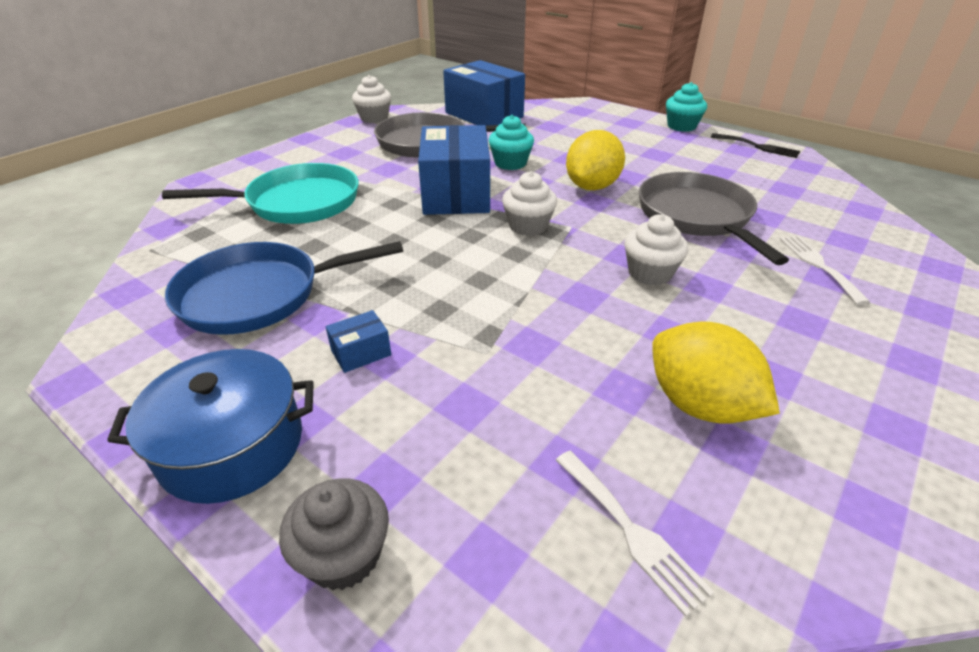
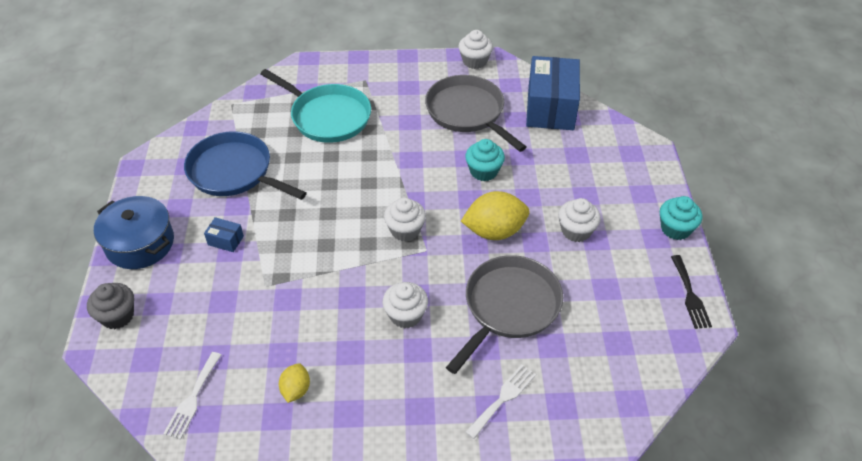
camera: 50 degrees right, 10 degrees up
blue box [418,125,490,215] -> none
yellow lemon [652,321,780,424] -> yellow lemon [279,363,310,403], size x0.54
none -> white cupcake [558,198,601,242]

